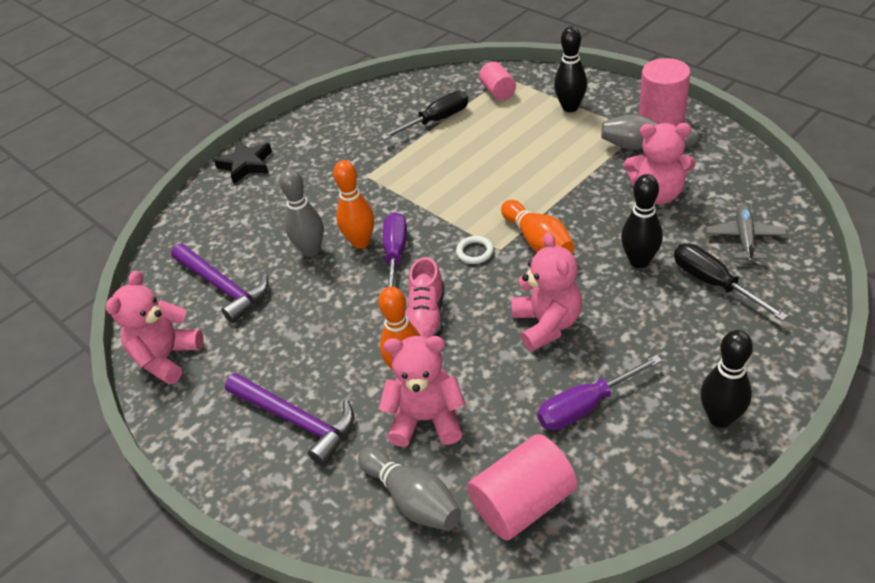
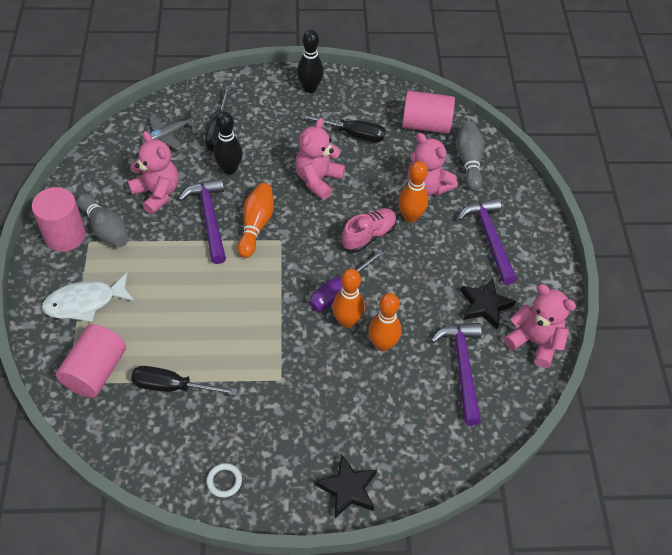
camera: 145 degrees left, 10 degrees up
pink teddy bear [106,271,204,385] -> pink teddy bear turned 120 degrees counterclockwise [504,284,576,368]
grey bowling pin [280,169,324,257] -> orange bowling pin [368,293,402,352]
white ring [456,236,494,264] -> white ring moved to [206,463,242,498]
pink cylinder [479,61,516,100] -> pink cylinder [56,324,126,398], size x1.62
purple screwdriver [537,355,662,430] -> black screwdriver [301,114,386,142]
black bowling pin [554,26,587,112] -> white fish [42,272,135,322]
none -> purple hammer [179,178,226,264]
none -> black star [461,278,516,329]

